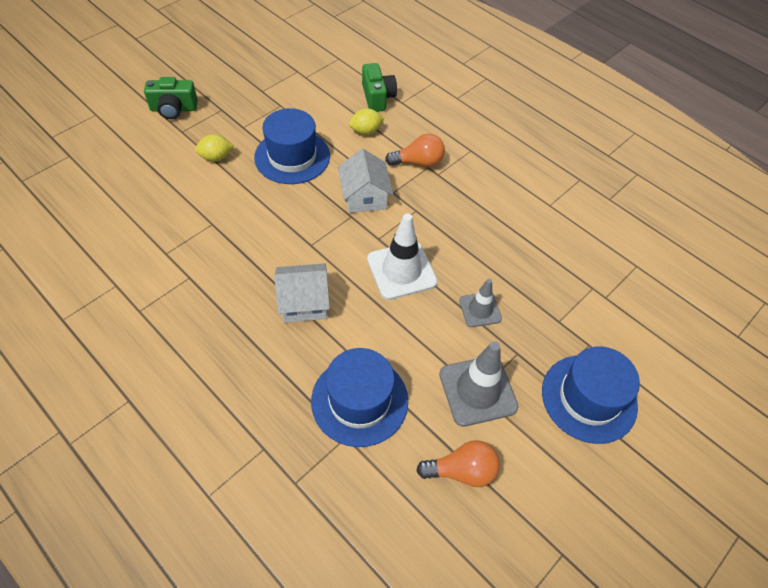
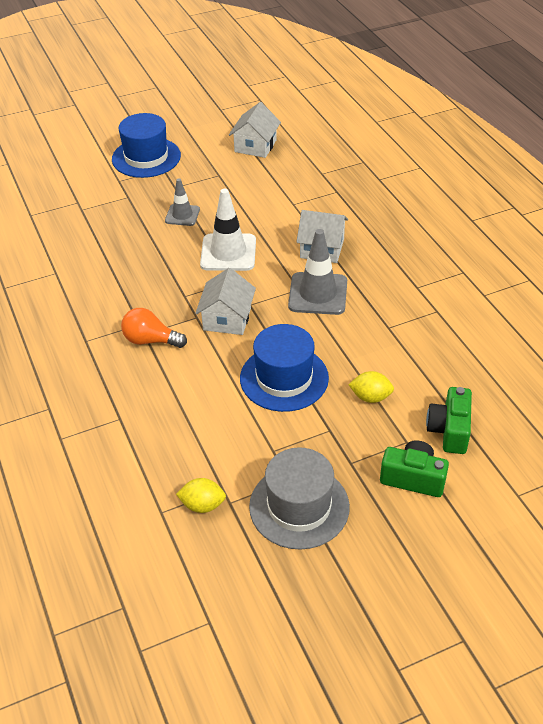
camera: 155 degrees left, 10 degrees down
blue hat [311,348,408,447] -> none
yellow lemon [349,109,385,135] -> yellow lemon moved to [176,478,226,513]
green camera [362,63,397,112] -> green camera moved to [426,387,472,454]
orange light bulb [416,440,500,487] -> white house [229,102,281,158]
grey traffic cone [439,341,518,427] -> grey traffic cone moved to [288,229,347,315]
none -> grey hat [249,447,350,550]

